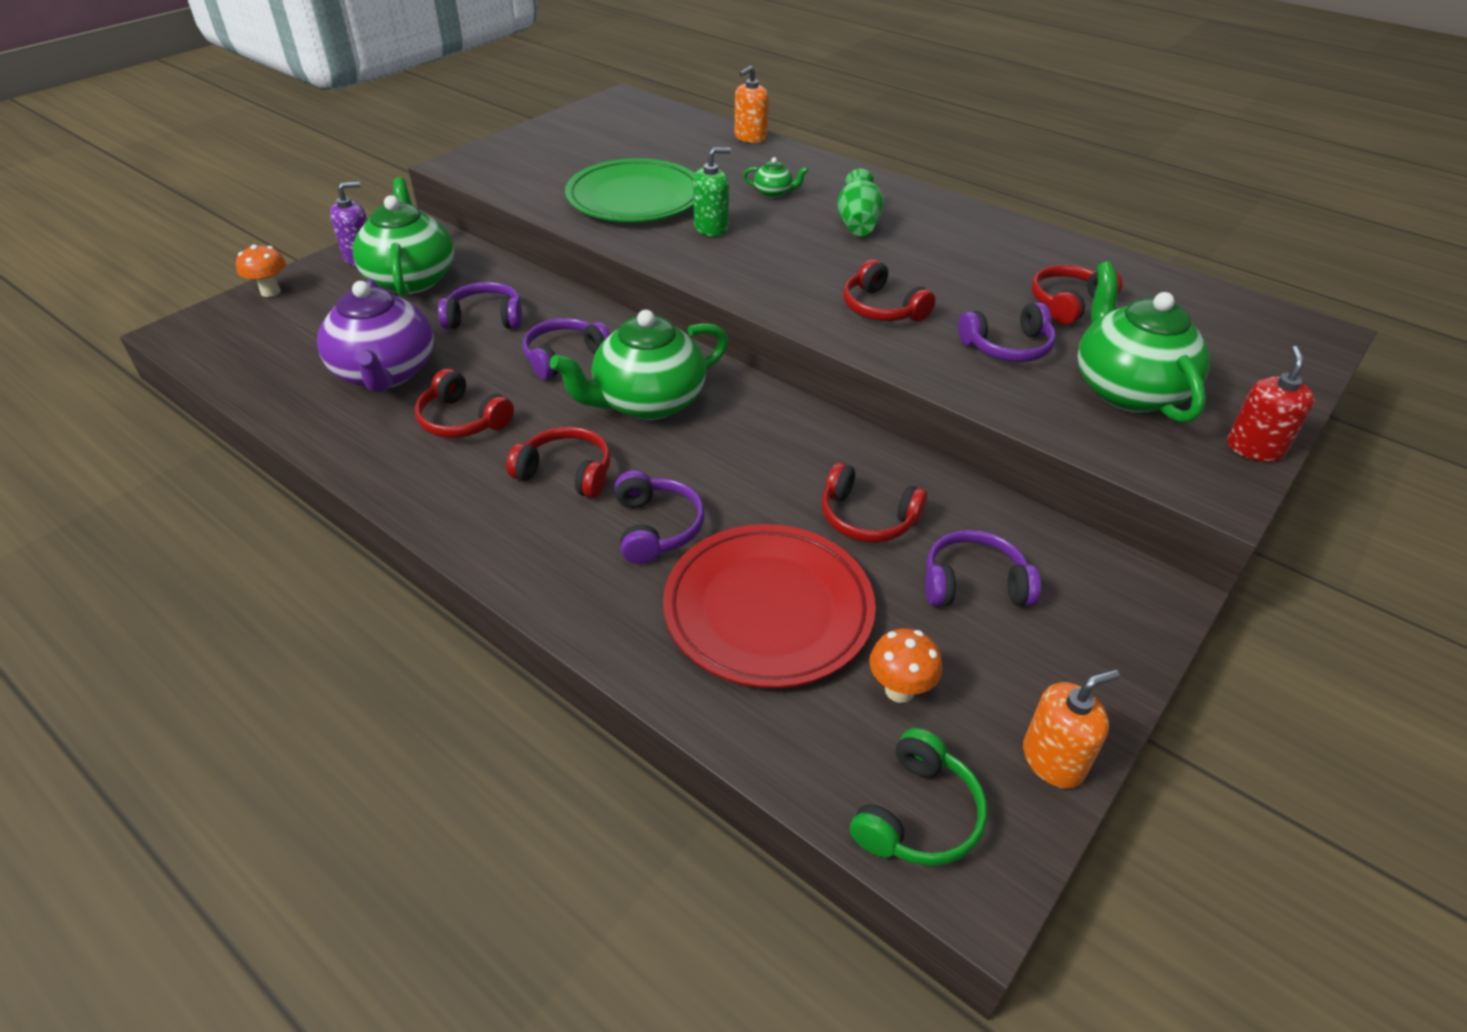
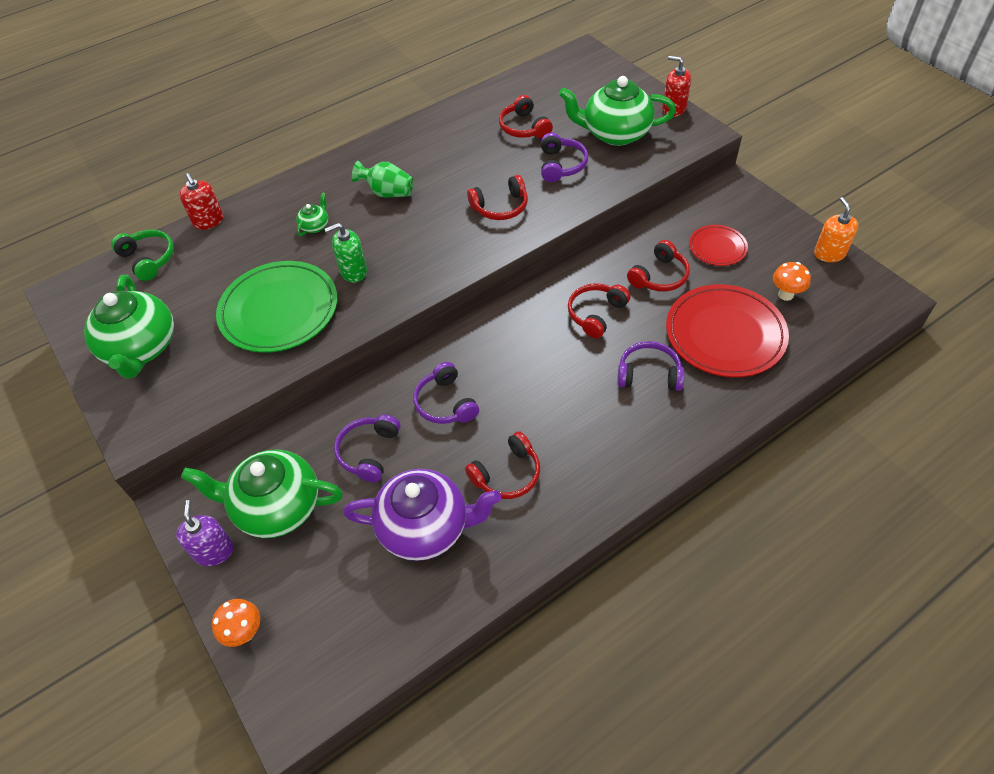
camera: 70 degrees left, 10 degrees up
red headphones [506,426,611,498] -> red headphones moved to [568,283,631,338]
green teapot [550,310,728,420] -> green teapot moved to [84,275,174,379]
green soap dispenser [693,147,731,236] -> green soap dispenser turned 105 degrees counterclockwise [325,223,367,282]
orange soap dispenser [734,66,769,143] -> red soap dispenser [179,173,223,230]
green headphones [850,728,987,866] -> green headphones moved to [111,229,174,281]
purple headphones [925,530,1041,606] -> red plate [689,225,748,266]

